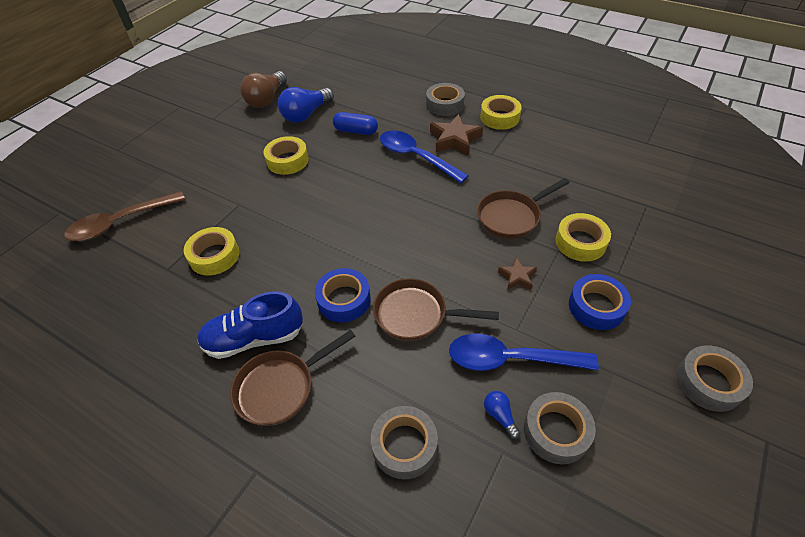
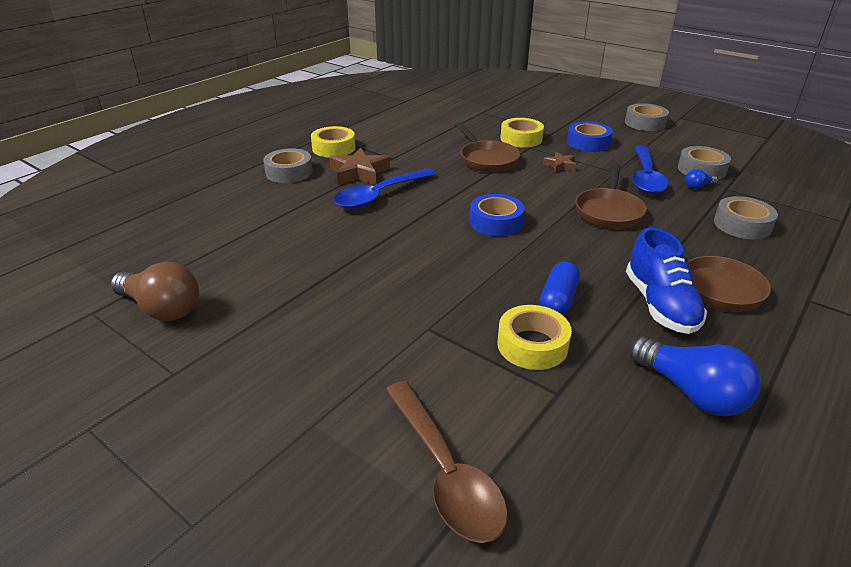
camera: 85 degrees left, 15 degrees down
yellow tape [264,136,309,175] -> none
blue light bulb [278,87,334,123] -> blue light bulb moved to [629,337,761,416]
blue tape [315,268,371,322] -> blue tape moved to [470,194,525,237]
blue capsule [333,112,378,135] -> blue capsule moved to [539,262,580,315]

